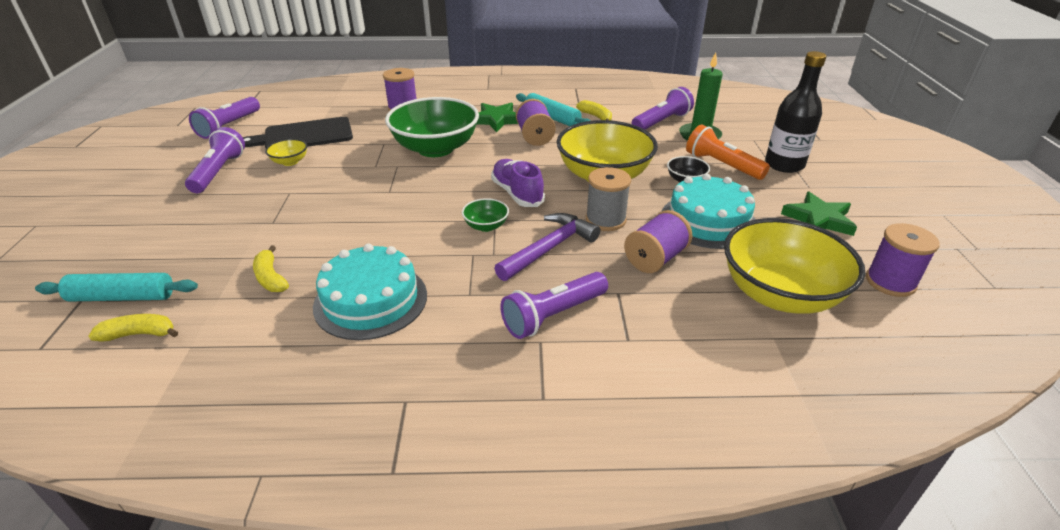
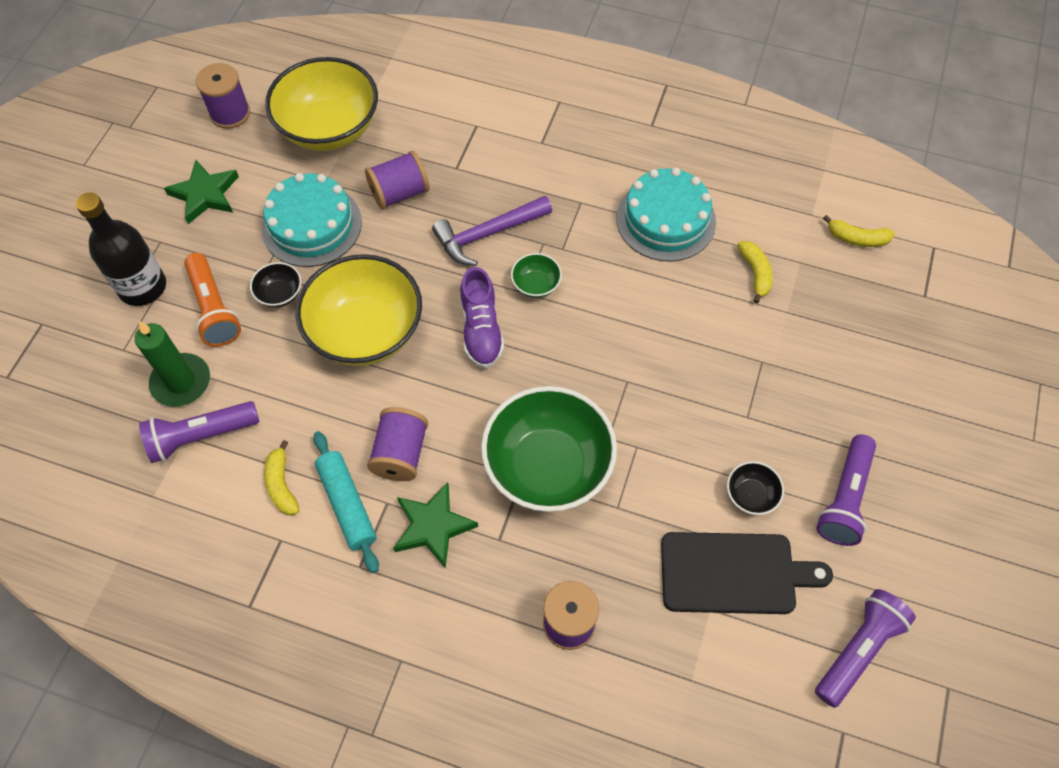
camera: 160 degrees left, 25 degrees up
turquoise rolling pin [35,273,198,302] -> none
yellow bowl [265,139,307,166] -> black bowl [727,461,784,515]
purple flashlight [500,272,608,339] -> none
grey spool [586,167,631,231] -> none

